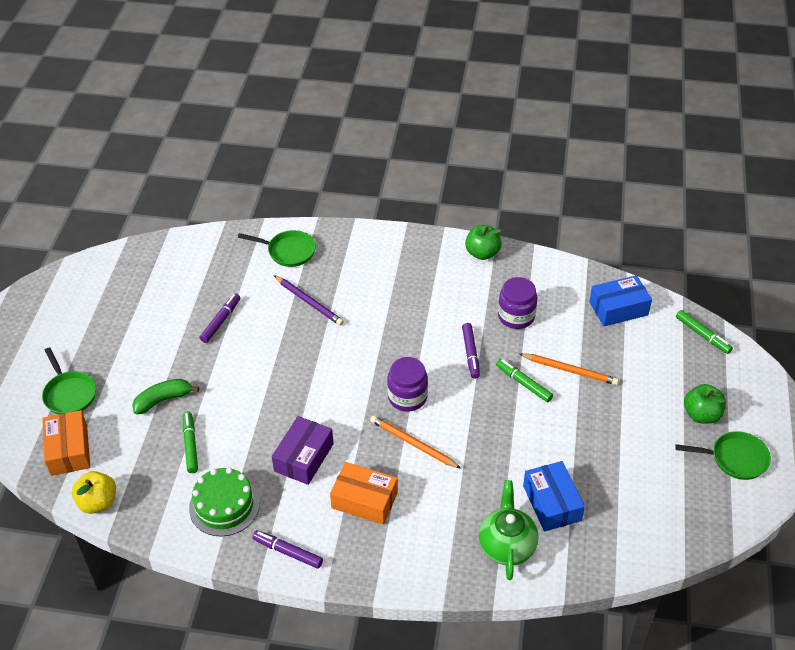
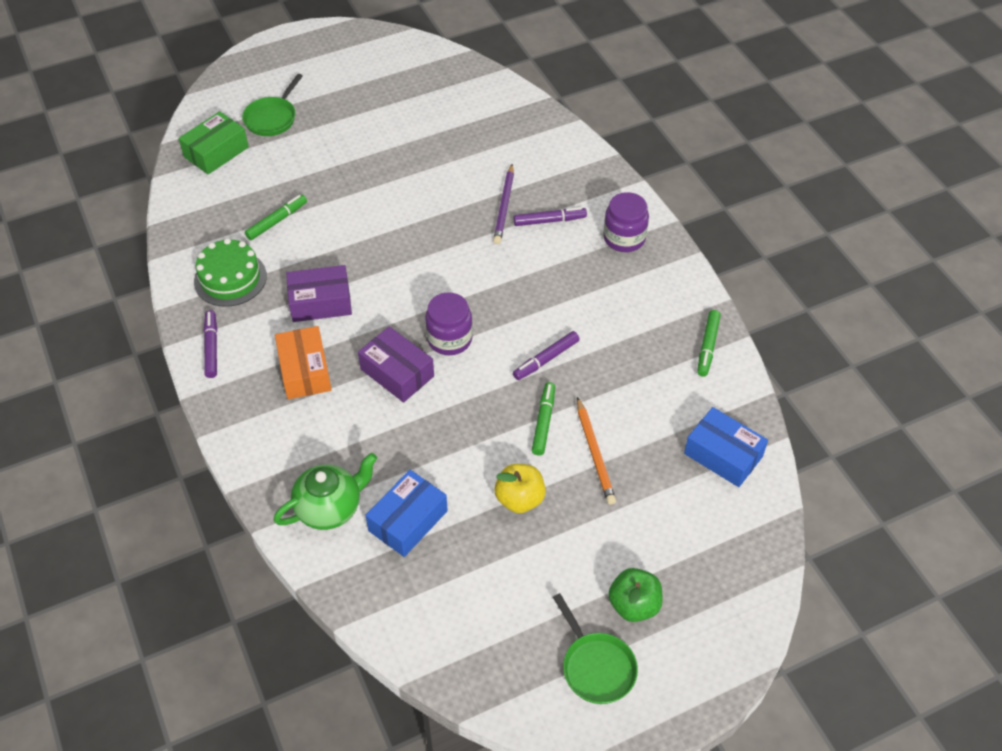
camera: 55 degrees right, 5 degrees up
orange box [42,410,90,476] -> green box [179,111,249,175]
yellow apple [72,471,116,514] -> yellow apple moved to [494,464,546,513]
green banana [132,379,199,414] -> none
purple marker [200,293,240,343] -> purple marker moved to [514,207,587,226]
green pan [238,230,316,267] -> none
orange pencil [370,415,461,469] -> purple box [358,326,434,402]
green apple [465,225,502,260] -> none
purple jar [498,277,537,329] -> purple jar moved to [603,192,649,252]
green marker [676,310,733,354] -> green marker moved to [697,310,721,377]

